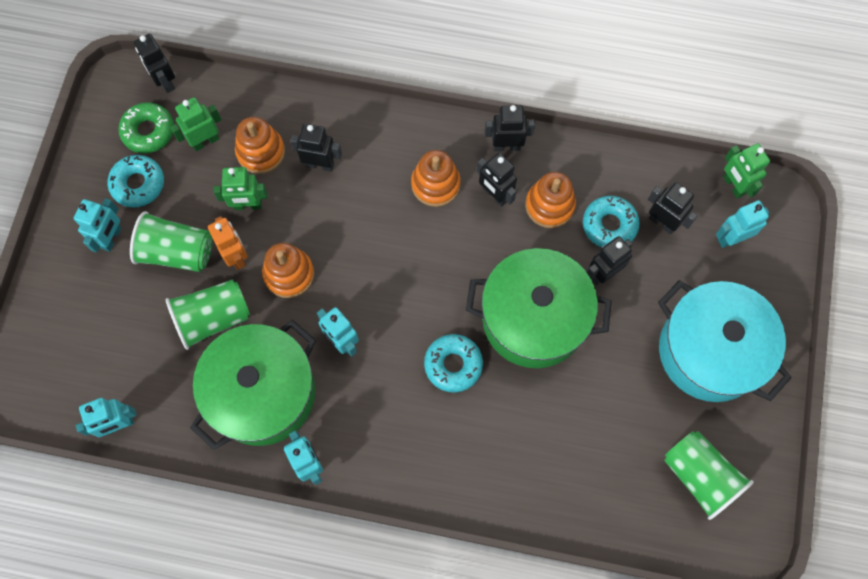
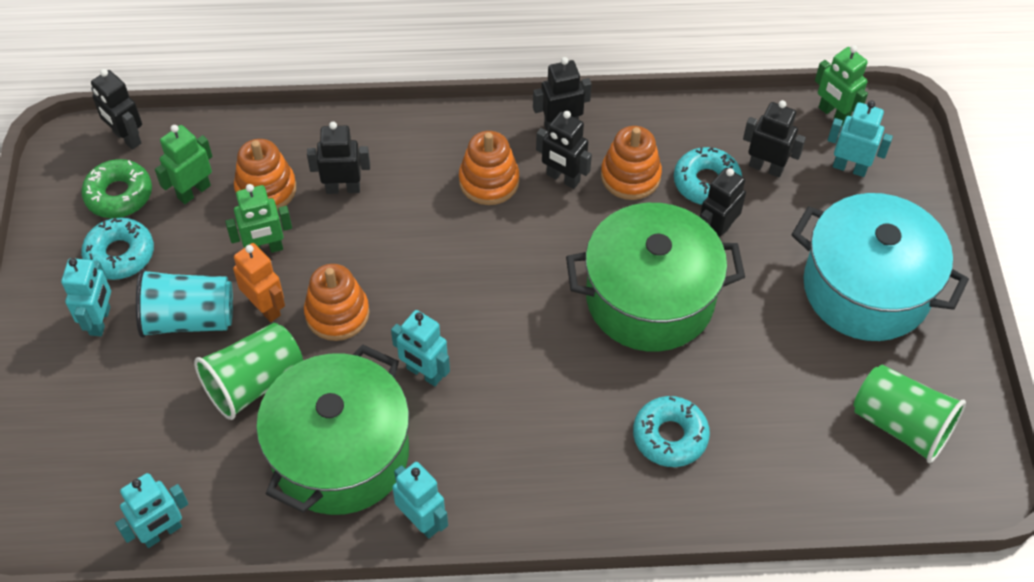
camera: 15 degrees left, 15 degrees down
green cup [130,211,212,272] -> turquoise cup [136,269,233,338]
turquoise donut [424,334,483,393] -> turquoise donut moved to [633,396,710,467]
turquoise robot [716,200,770,248] -> turquoise robot turned 60 degrees clockwise [828,100,893,177]

